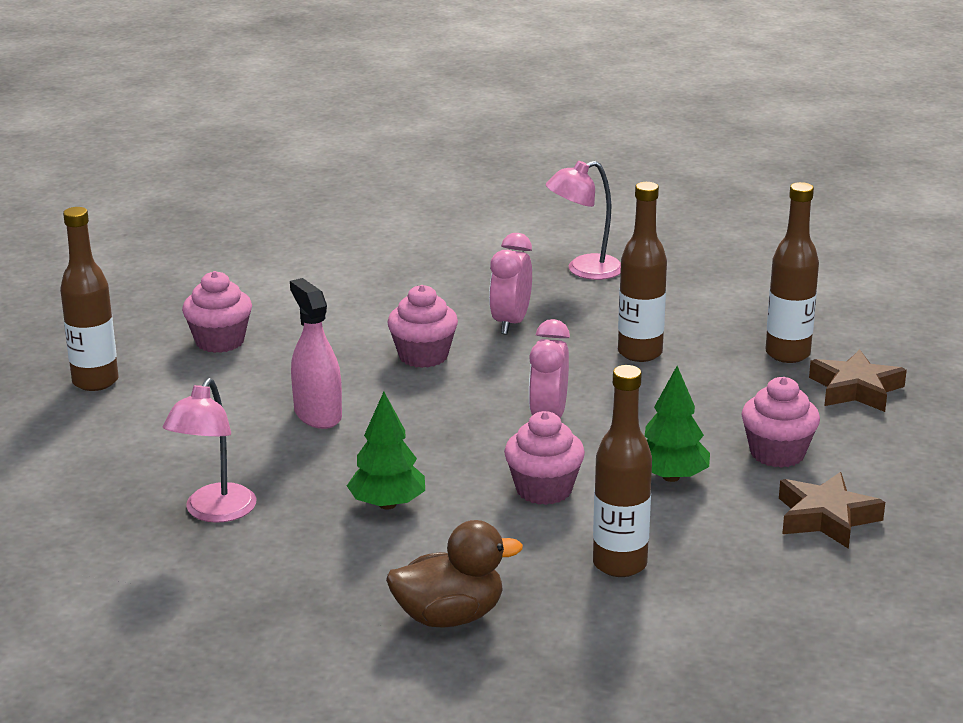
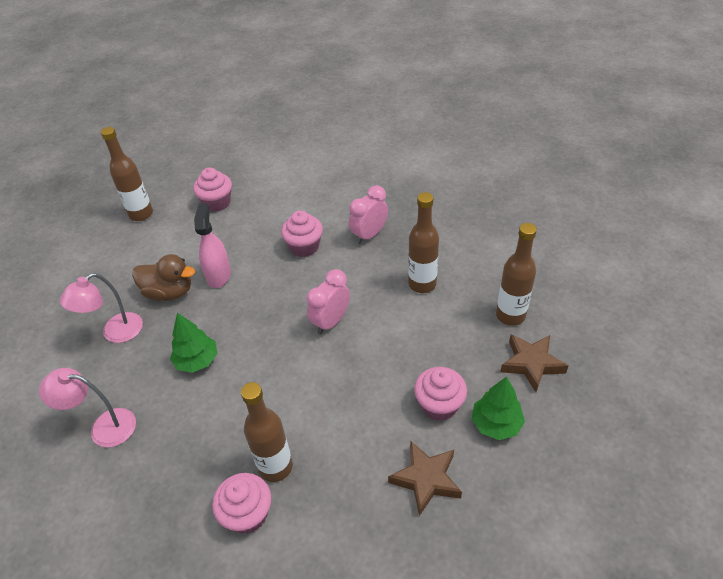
camera: 30 degrees right, 20 degrees up
brown duck [386,520,523,628] -> brown duck moved to [132,254,195,301]
pink cupcake [504,411,585,505] -> pink cupcake moved to [212,473,271,534]
pink lamp [545,161,621,280] -> pink lamp moved to [39,368,136,447]
green tree [645,366,710,482] -> green tree moved to [472,377,525,440]

